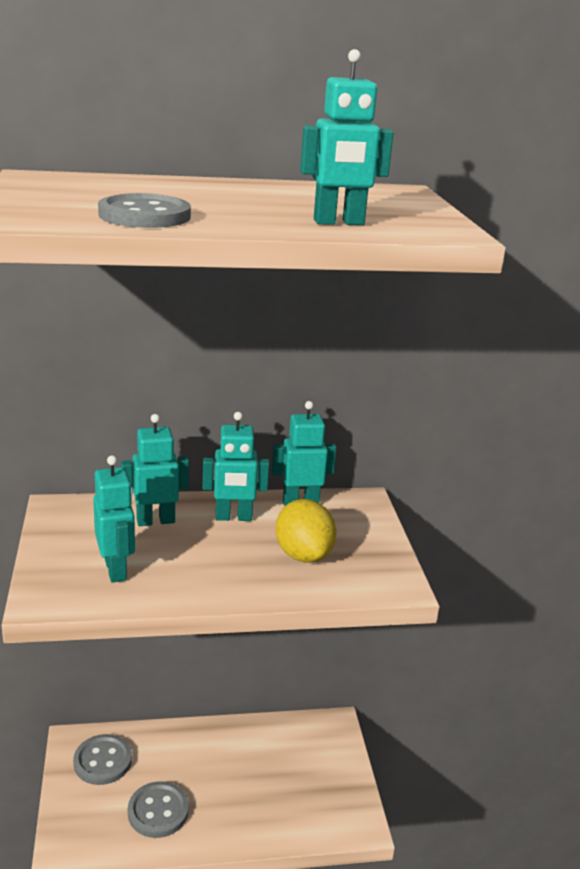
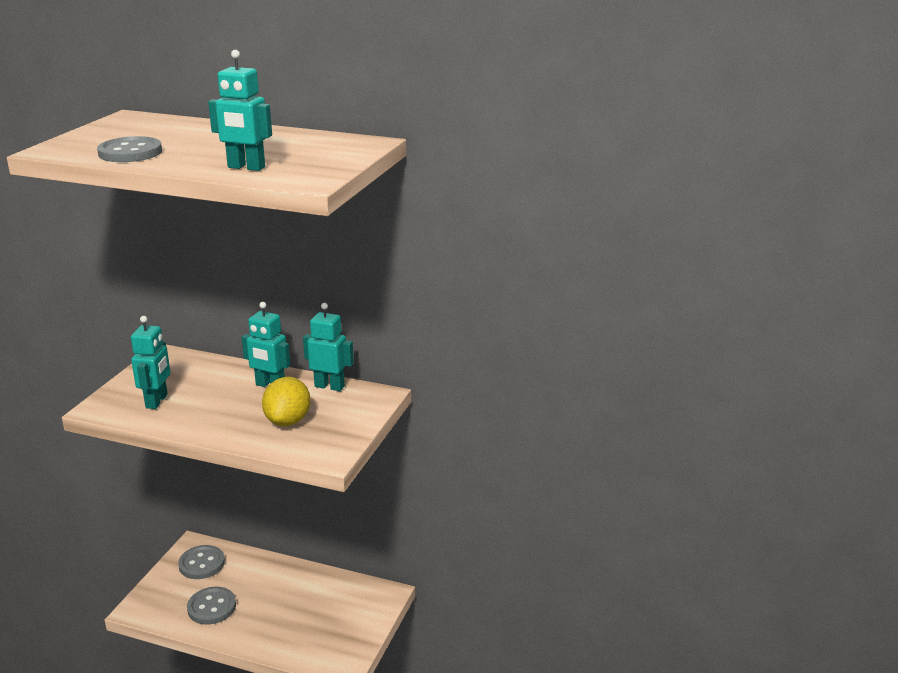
camera: 30 degrees right, 0 degrees up
turquoise robot [121,414,189,526] -> none

